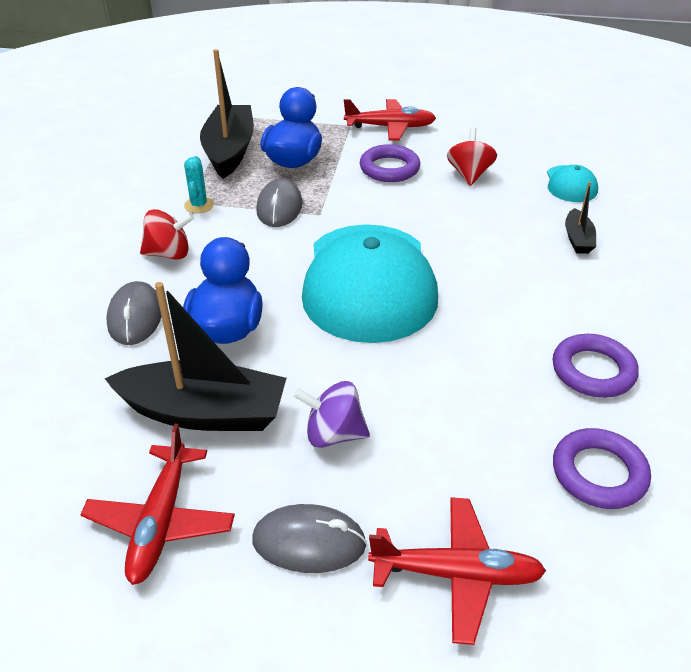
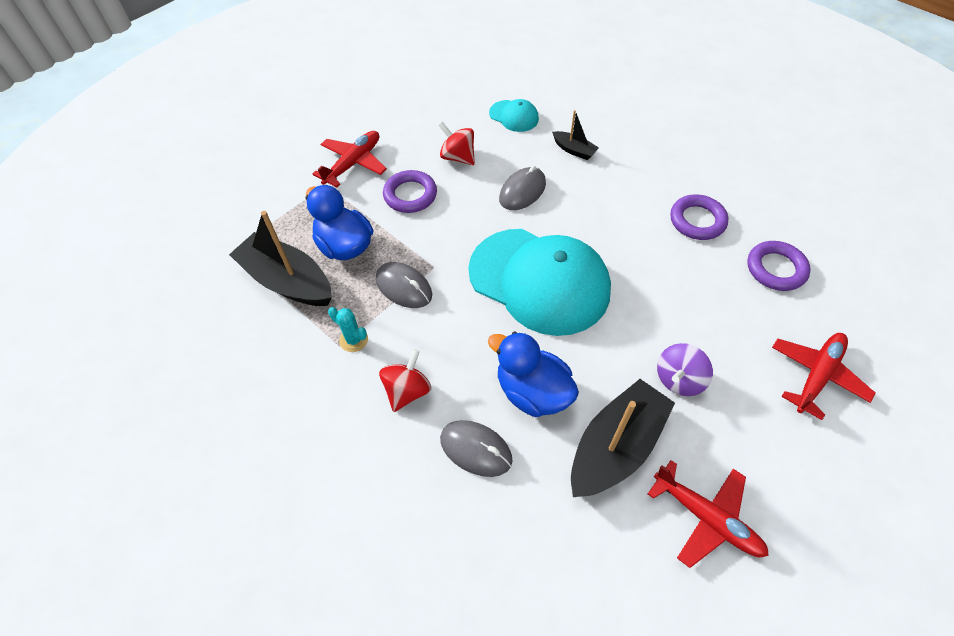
camera: 55 degrees left, 15 degrees up
grey mouse [252,504,367,573] -> grey mouse moved to [499,166,546,210]

